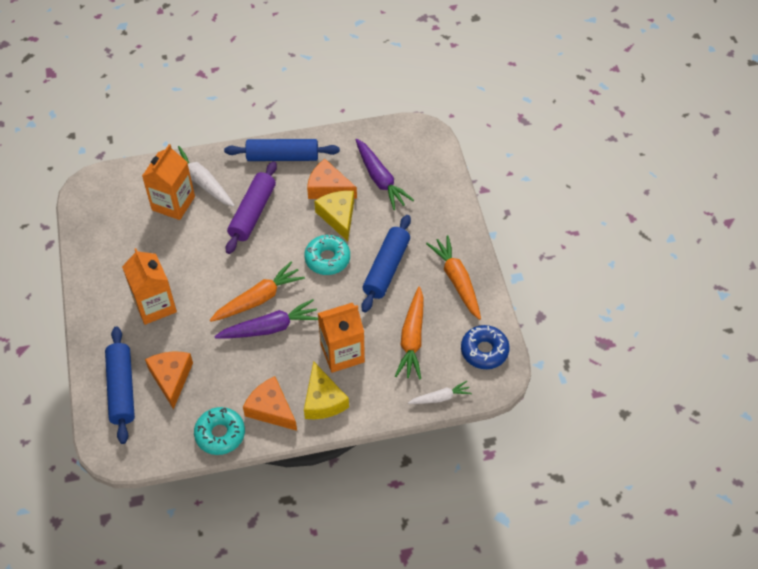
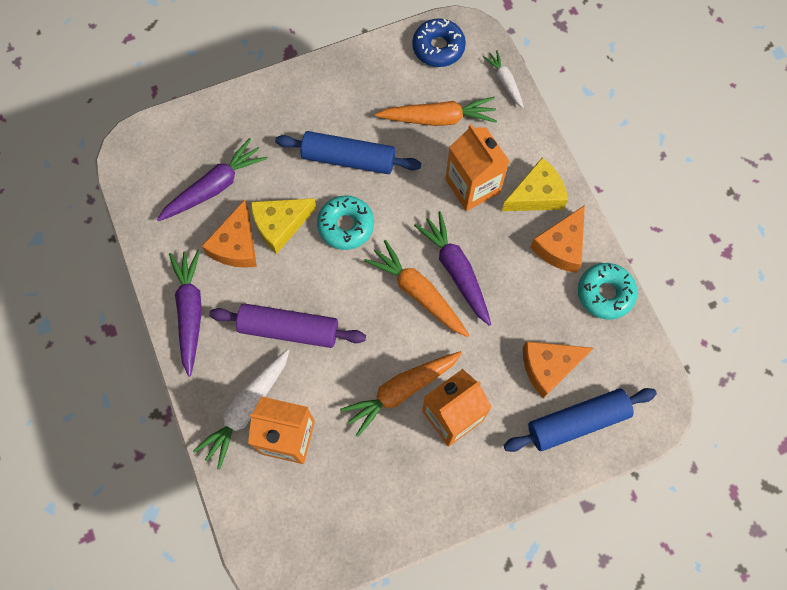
camera: 100 degrees left, 15 degrees up
blue rolling pin [224,139,340,161] -> purple carrot [169,250,202,377]
orange carrot [426,235,481,320] -> orange carrot moved to [340,351,462,437]

